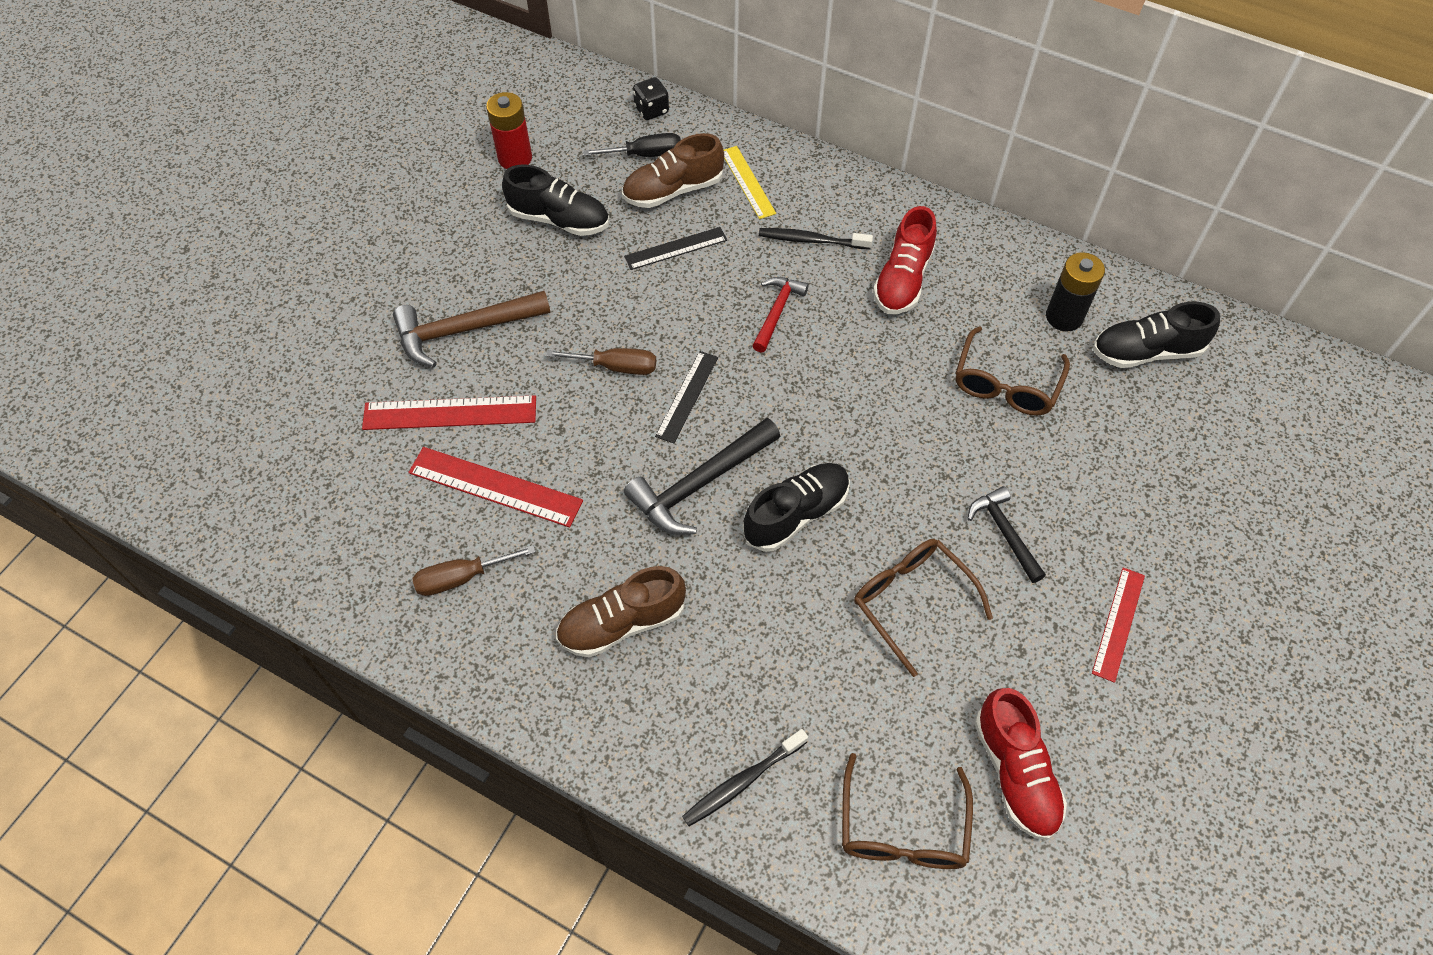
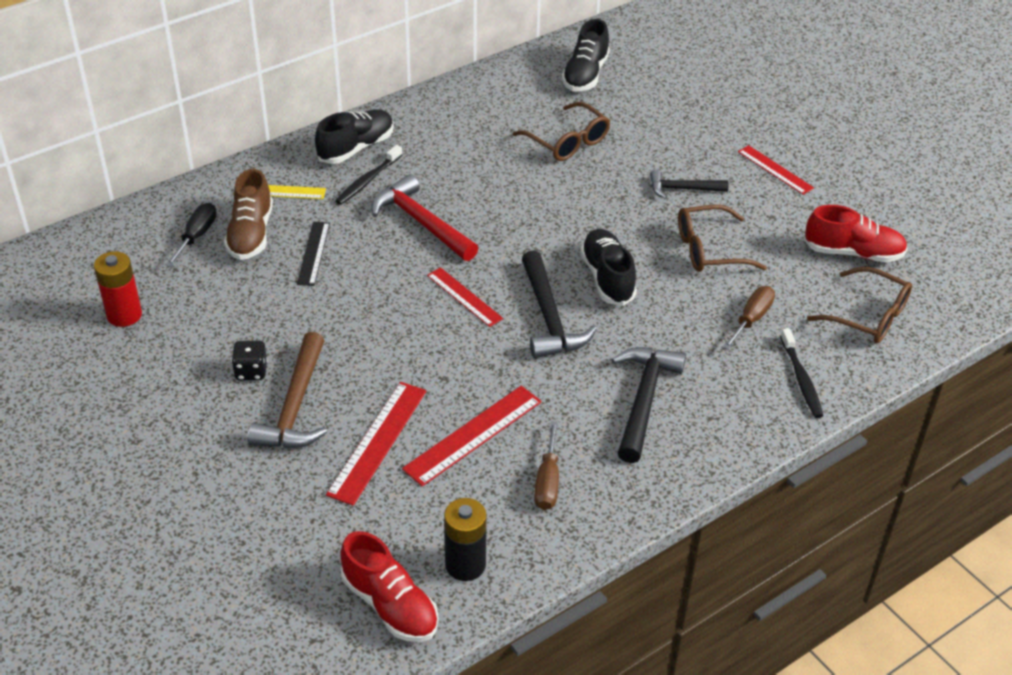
camera: 65 degrees left, 15 degrees down
black shoe [502,165,609,236] -> black shoe moved to [315,109,394,164]
brown screwdriver [546,348,656,375] -> brown screwdriver moved to [723,286,775,350]
brown shoe [556,566,686,657] -> black hammer [612,347,686,463]
black dice [633,77,669,120] -> black dice moved to [231,341,268,380]
black ruler [655,351,718,443] -> red ruler [427,267,503,327]
red hammer [752,277,809,352] -> red hammer [371,174,478,261], size x1.63
red shoe [873,206,937,314] -> red shoe moved to [340,531,438,642]
black battery [1046,252,1105,331] -> black battery moved to [444,498,487,581]

